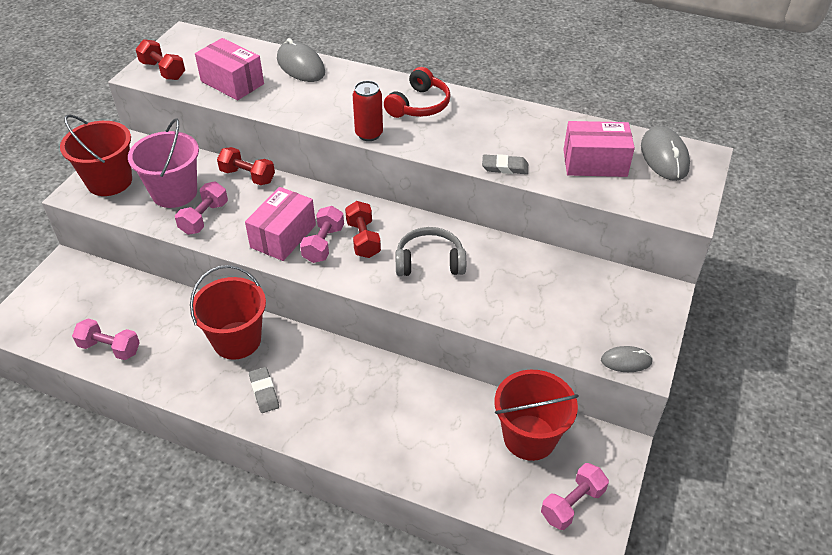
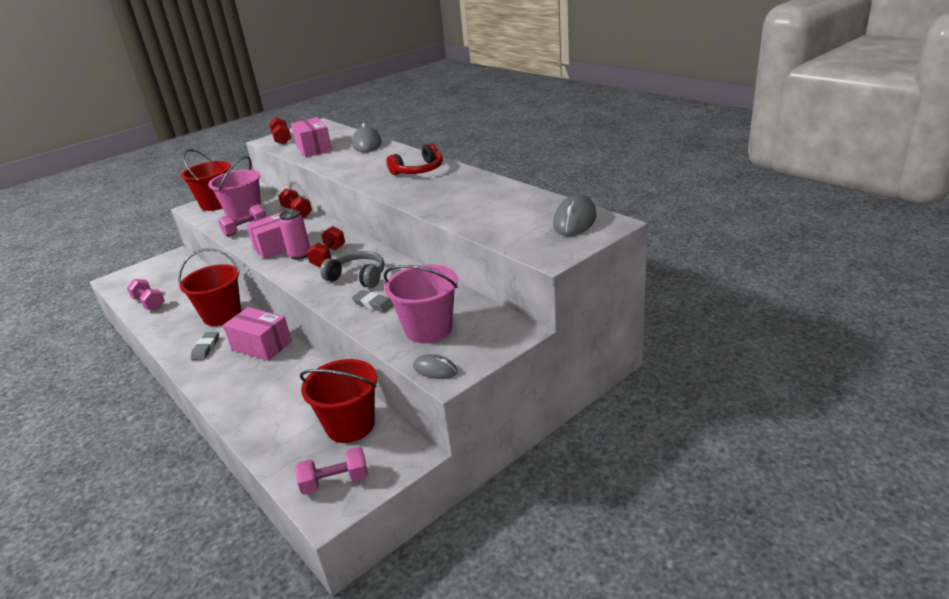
camera: 30 degrees right, 15 degrees down
pink dumbbell [300,206,344,263] -> pink can [279,210,310,260]
red can [353,81,383,141] -> none
grey eraser [482,154,528,174] -> grey eraser moved to [352,290,394,312]
pink box [564,121,635,177] -> pink box moved to [223,307,292,361]
none -> pink bucket [384,265,458,343]

